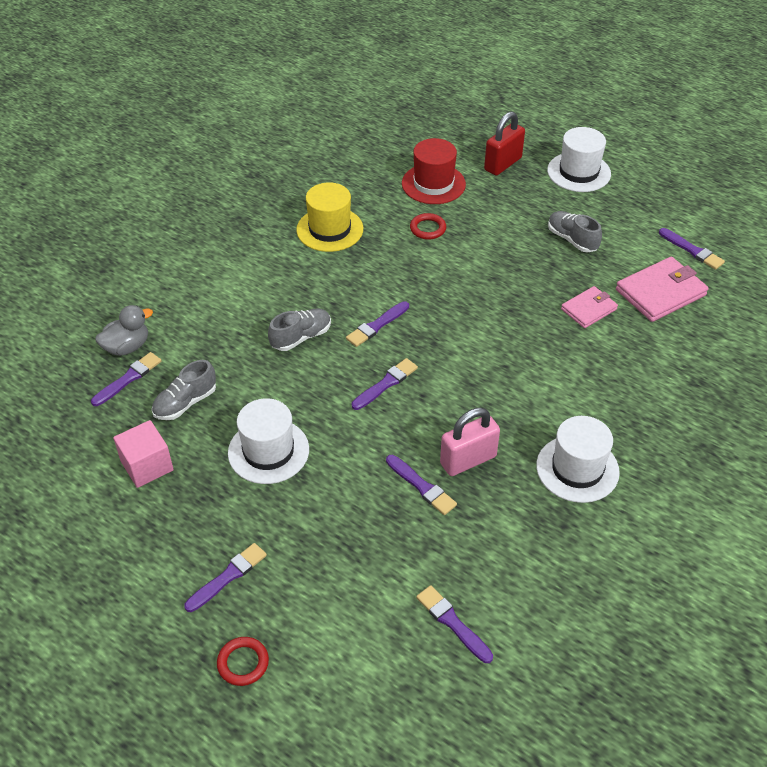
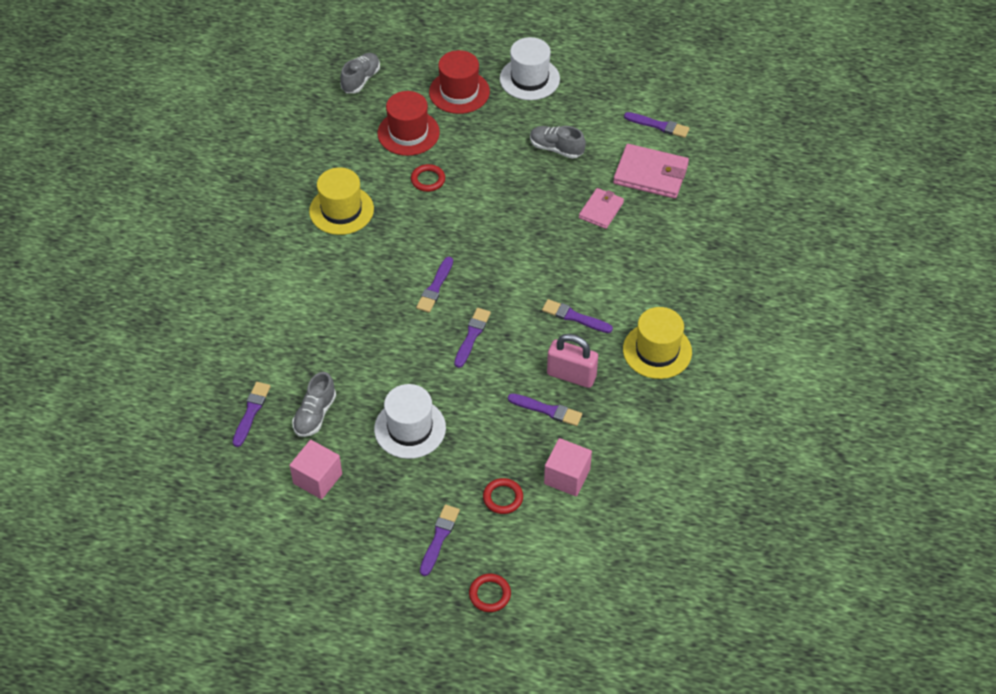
camera: 25 degrees left, 5 degrees up
grey duck [95,305,153,356] -> none
grey shoe [268,308,331,351] -> grey shoe moved to [340,53,380,93]
purple brush [416,585,493,663] -> purple brush moved to [542,299,613,333]
pink padlock [440,408,500,476] -> pink padlock turned 75 degrees clockwise [547,334,598,388]
red padlock [484,112,525,176] -> red hat [429,50,490,114]
white hat [536,416,620,503] -> yellow hat [623,307,692,379]
pink wallet [616,257,709,322] -> pink wallet turned 75 degrees clockwise [613,144,689,199]
none -> red ring [483,478,523,514]
none -> pink cube [544,438,592,496]

